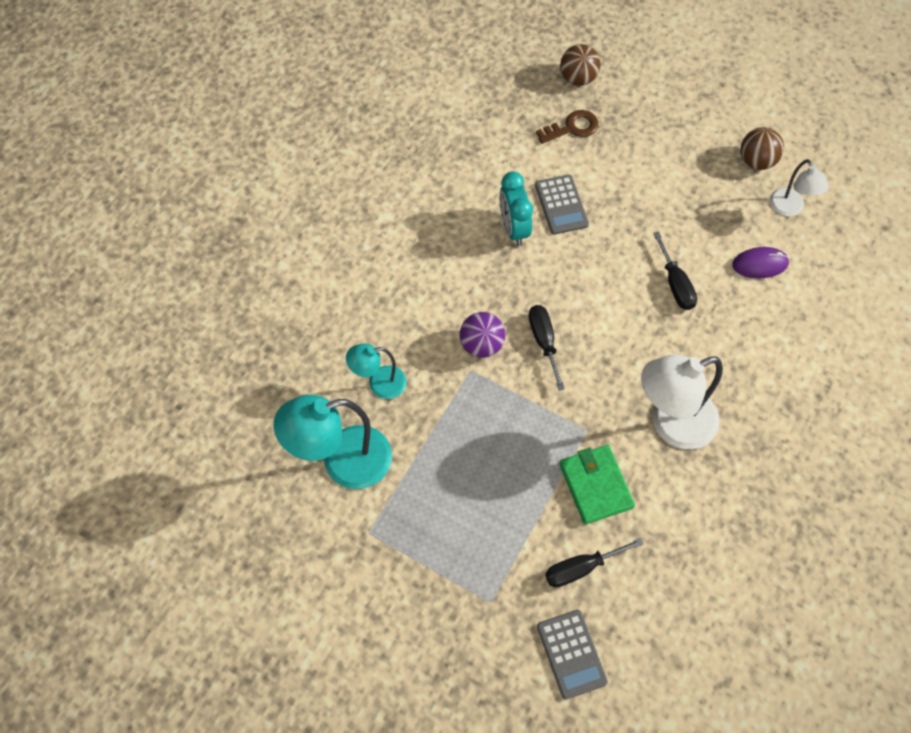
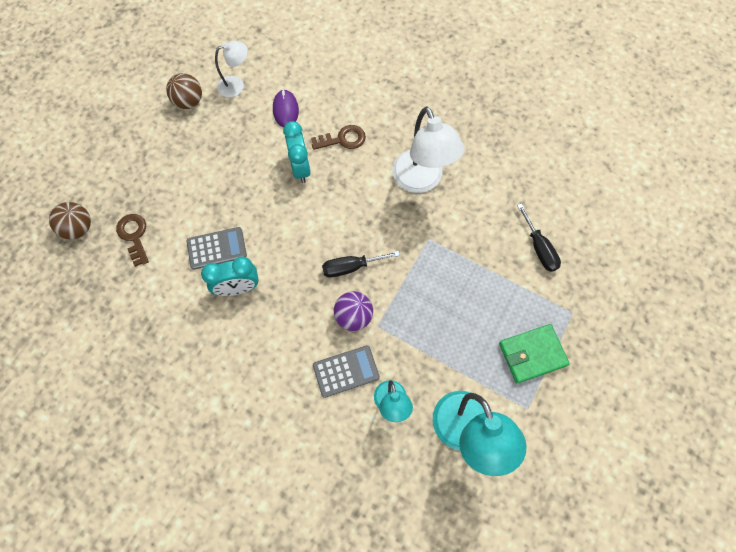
camera: 90 degrees left, 5 degrees up
grey calculator [537,610,608,699] -> grey calculator moved to [313,345,380,398]
green wallet [560,445,635,524] -> green wallet moved to [499,324,570,384]
black screwdriver [653,231,697,310] -> turquoise clock [283,121,311,183]
none -> brown key [311,125,366,150]

